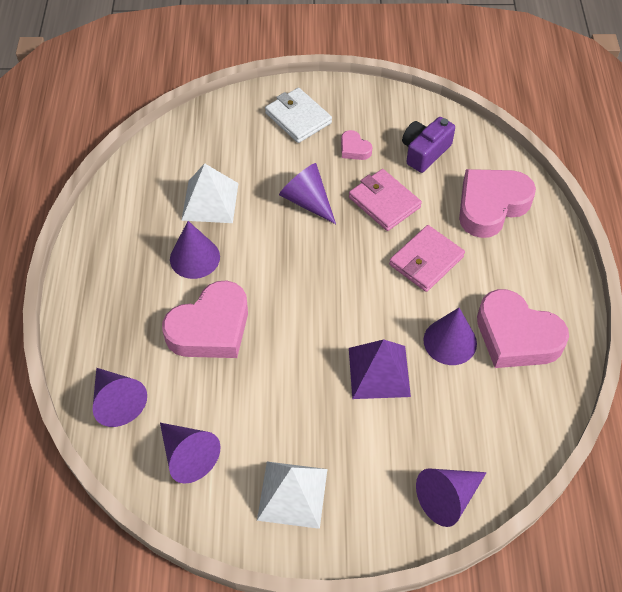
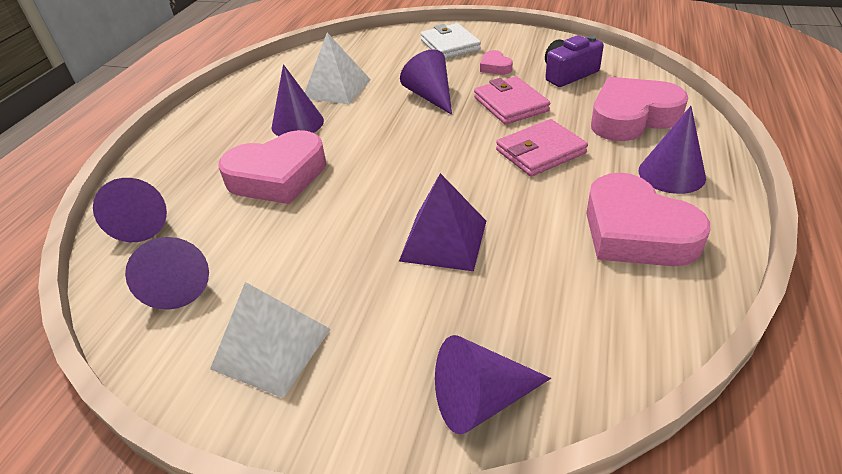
camera: 20 degrees right, 15 degrees down
purple cone [423,308,477,365] -> purple cone moved to [639,106,706,194]

